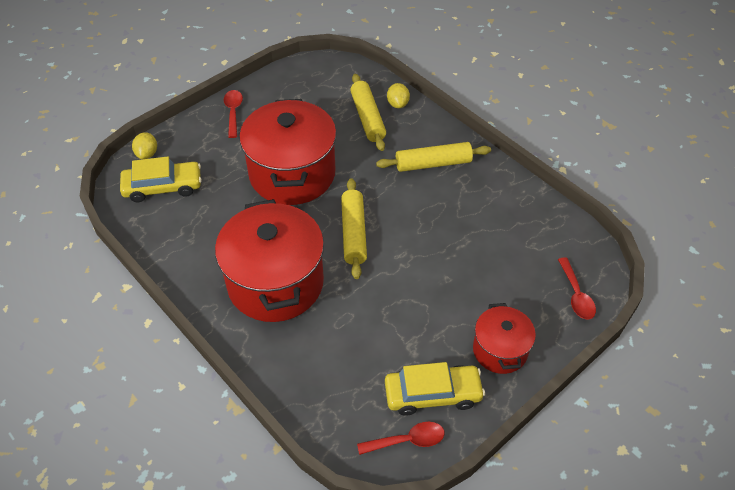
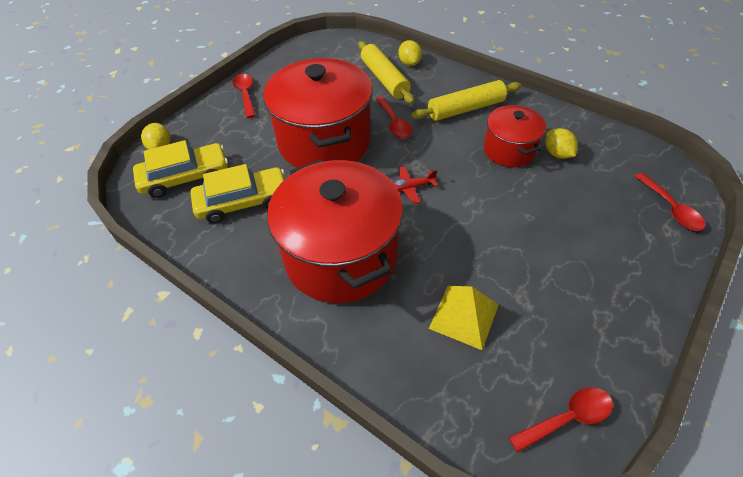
camera: 10 degrees left, 0 degrees up
yellow rolling pin [341,178,367,279] -> red plane [393,166,438,204]
yellow car [385,362,485,416] -> yellow car moved to [191,164,285,223]
red pot [473,303,536,374] -> red pot moved to [484,105,546,167]
none -> red spoon [376,97,413,139]
none -> yellow pyramid [429,286,499,350]
none -> yellow lemon [546,128,578,159]

